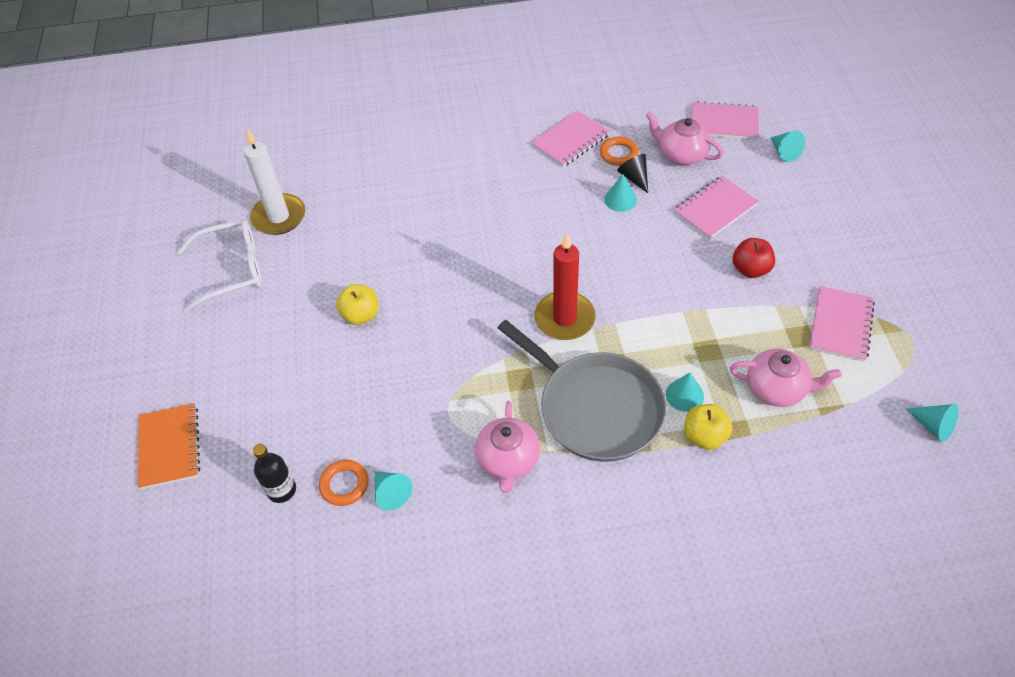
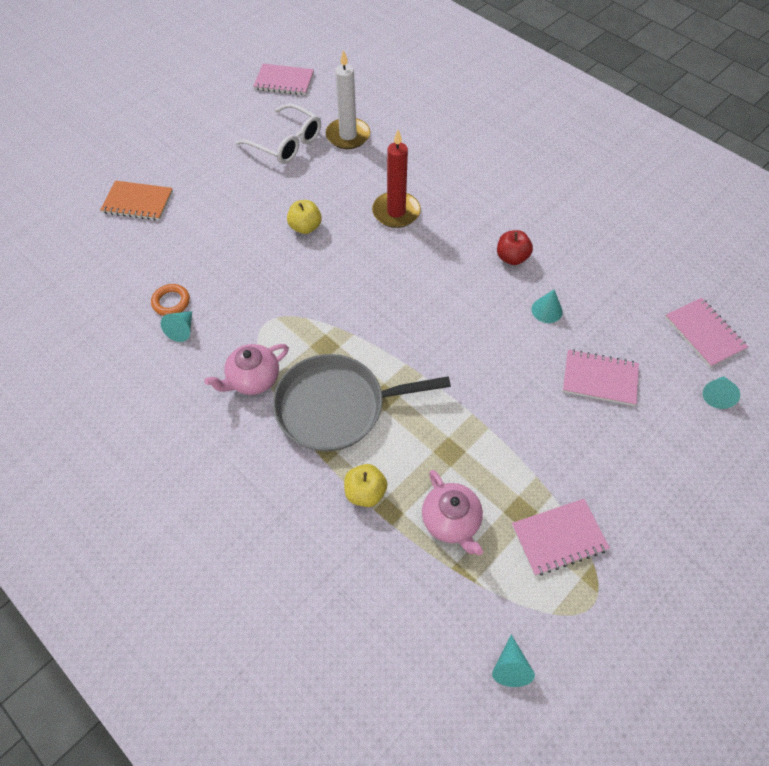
camera: 50 degrees right, 5 degrees up
orange notebook [138,403,200,489] -> orange notebook turned 60 degrees clockwise [100,181,173,221]
black bottle [253,444,296,503] -> none
grey pan [498,320,667,462] -> grey pan turned 75 degrees clockwise [273,354,451,451]
pink notebook [531,110,610,167] -> pink notebook moved to [253,64,314,95]
red candle [534,233,596,340] -> red candle moved to [372,130,421,228]
orange ring [600,137,639,166] -> none
black cone [617,154,648,193] -> none
pink teapot [646,112,723,165] -> none
turquoise cone [666,372,704,412] -> none
red apple [733,238,775,278] -> red apple moved to [497,230,533,265]

